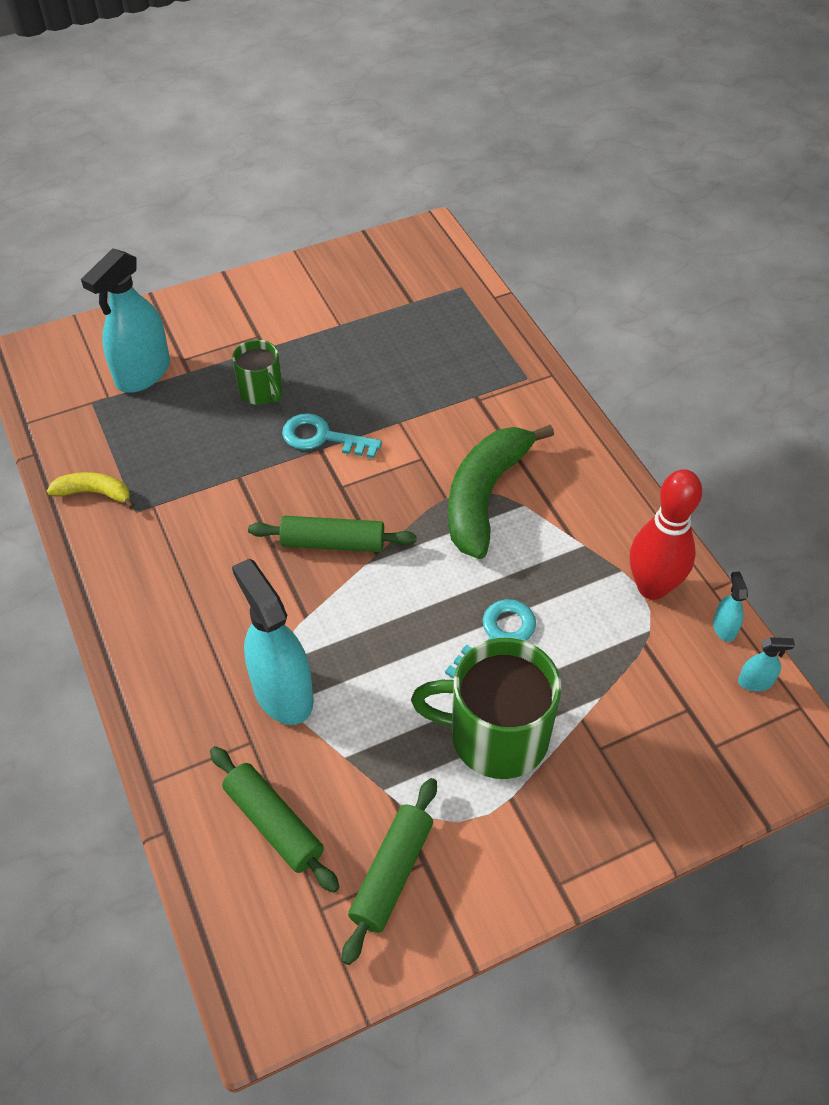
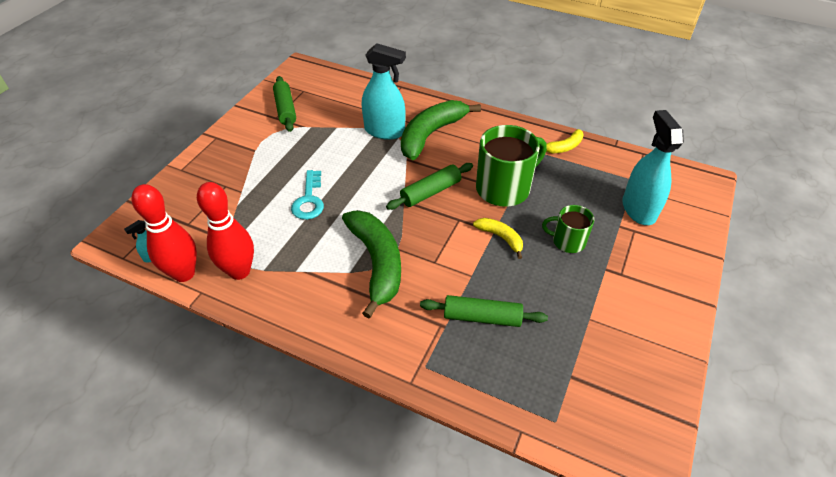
camera: 140 degrees right, 5 degrees down
green rolling pin [210,746,340,893] -> green rolling pin moved to [420,295,548,327]
turquoise key [282,413,382,458] -> yellow banana [473,218,523,259]
green mug [411,638,562,779] -> green mug moved to [476,125,547,206]
turquoise spray bottle [713,572,748,642] -> red bowling pin [131,184,197,282]
none -> green banana [401,100,481,160]

